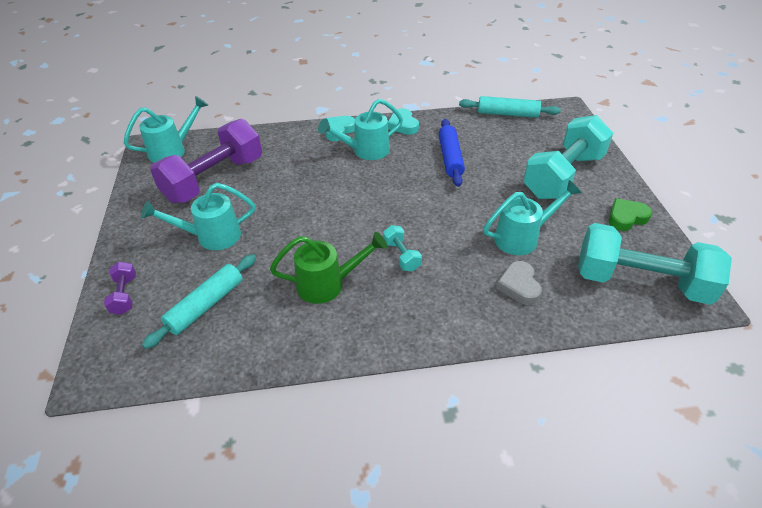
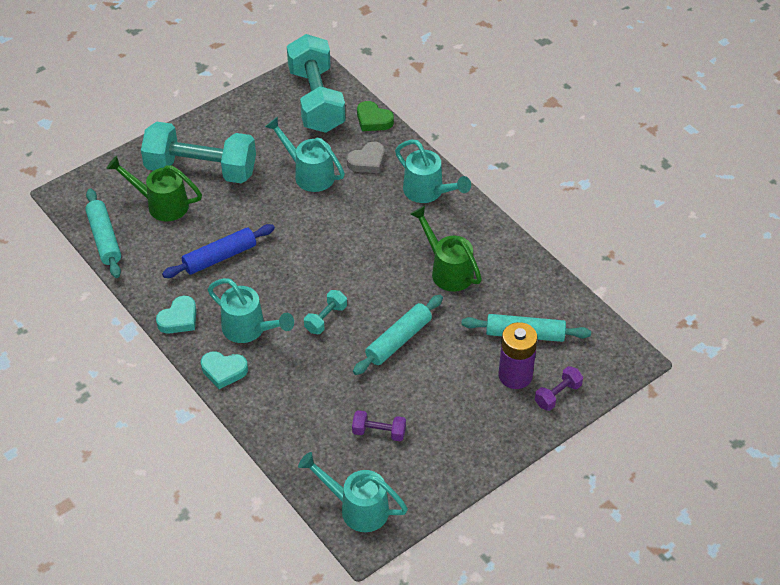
camera: 120 degrees left, 5 degrees up
turquoise watering can [141,183,255,250] -> turquoise watering can moved to [395,140,471,203]
purple dumbbell [150,119,262,203] -> purple dumbbell [352,410,406,441], size x0.42
turquoise dumbbell [383,225,422,271] -> turquoise dumbbell moved to [304,290,347,334]
green heart [609,198,653,231] -> green heart moved to [357,101,394,131]
none -> green watering can [106,156,202,221]
none -> turquoise rolling pin [353,295,443,375]
none -> purple battery [499,322,537,389]

